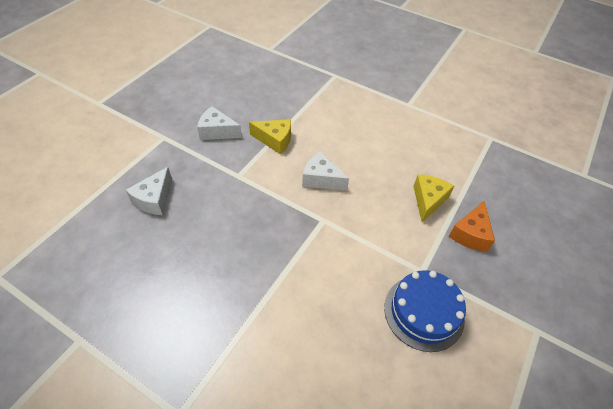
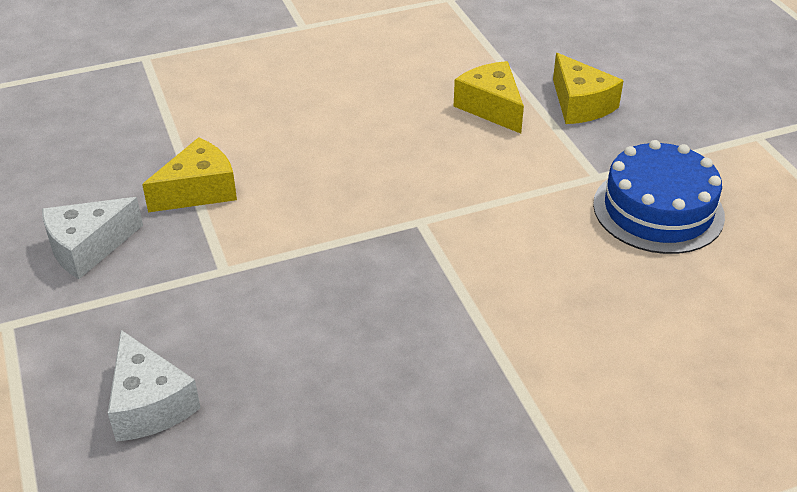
camera: 50 degrees left, 10 degrees down
white cheese [302,151,349,191] -> none
orange cheese [449,201,495,252] -> yellow cheese [553,53,624,124]

